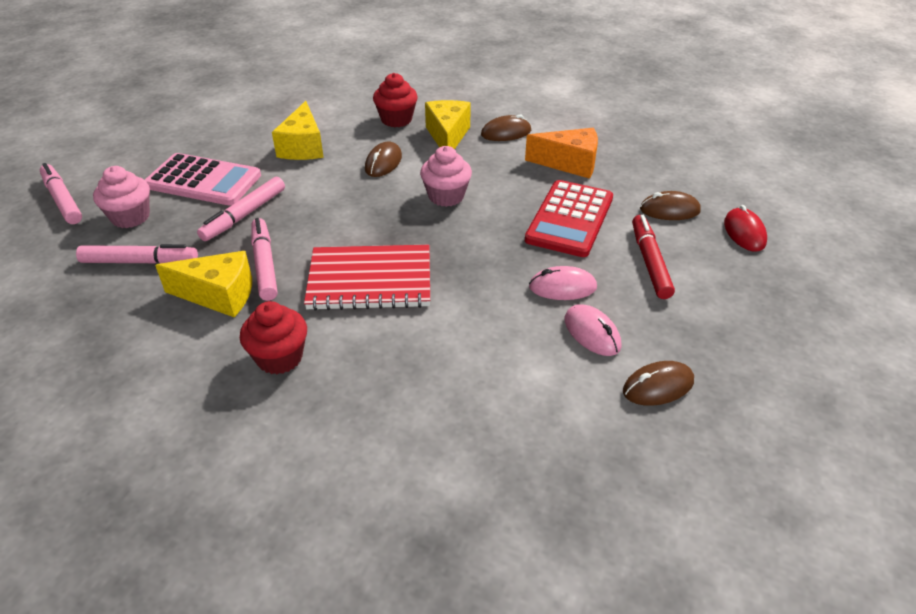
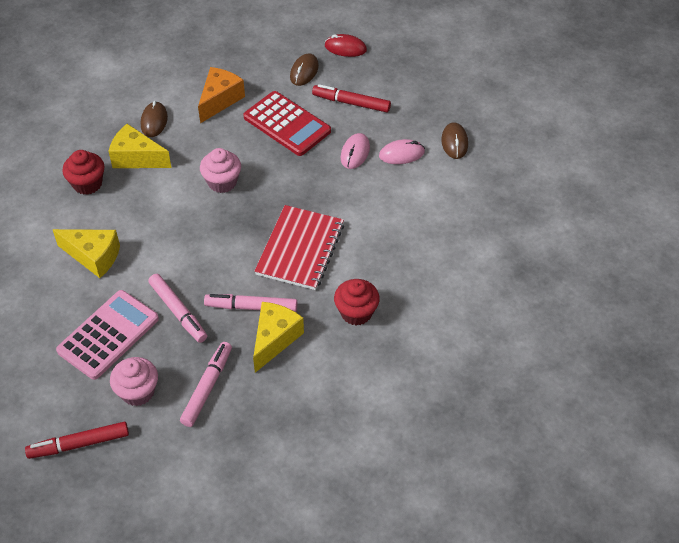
camera: 70 degrees left, 10 degrees up
pink marker [40,163,82,224] -> red marker [25,422,129,459]
brown mouse [365,141,402,177] -> none

